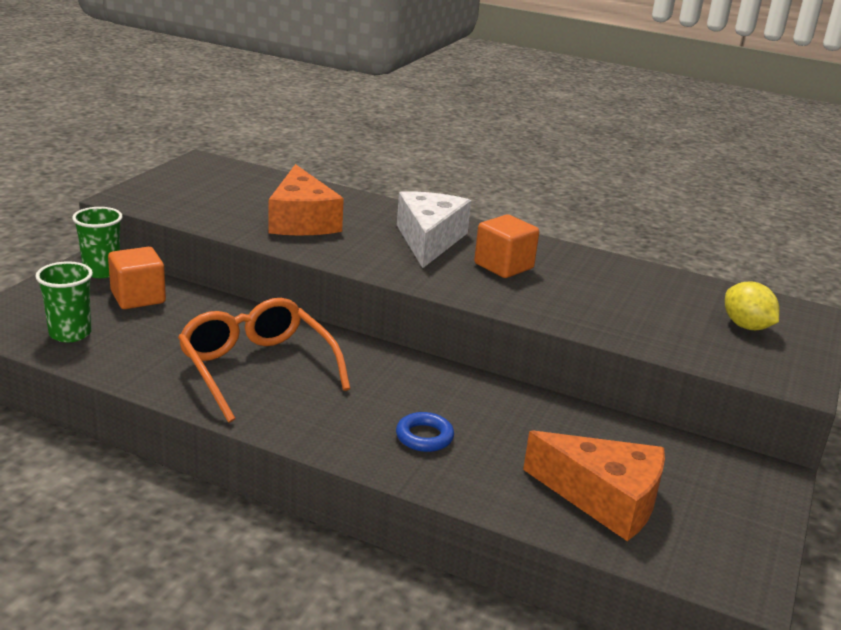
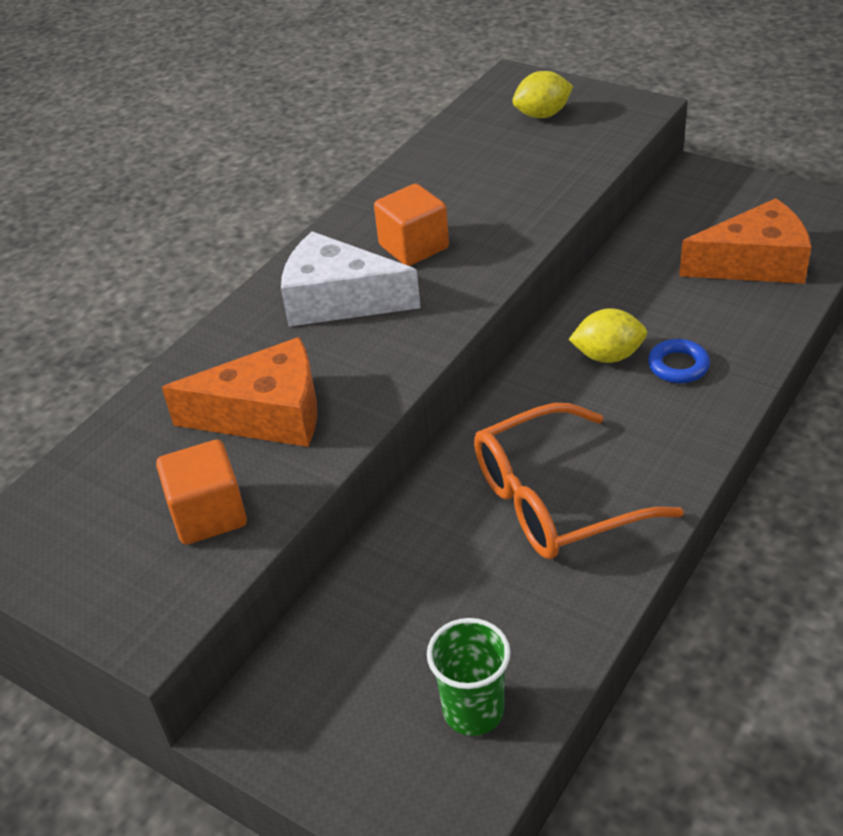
camera: 75 degrees left, 15 degrees up
green cup [72,207,123,278] -> none
orange cube [108,247,166,309] -> orange cube moved to [156,439,247,545]
orange cheese [523,430,665,541] -> orange cheese turned 45 degrees clockwise [679,198,811,284]
none -> yellow lemon [568,308,647,363]

